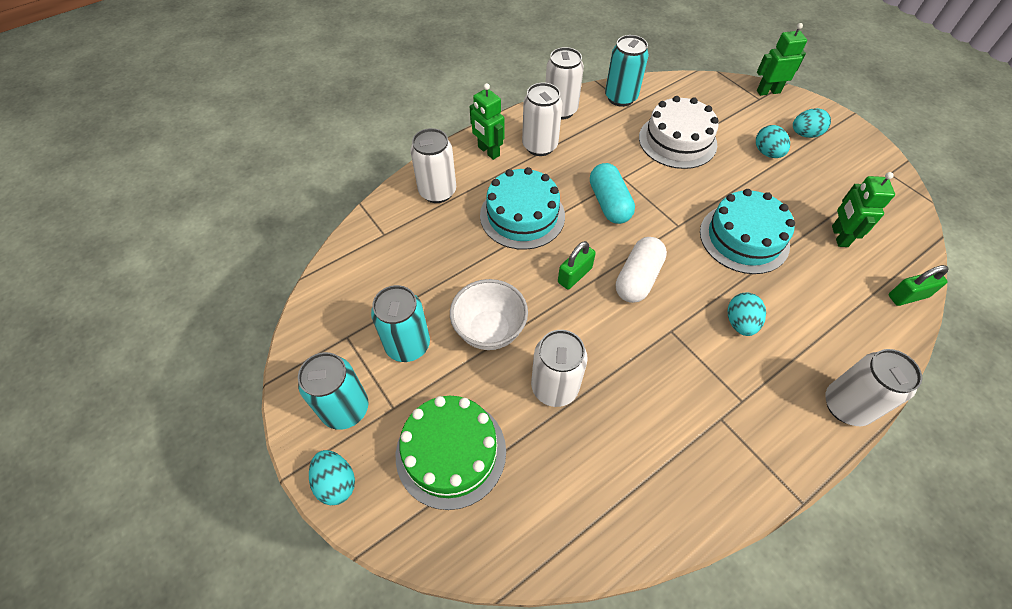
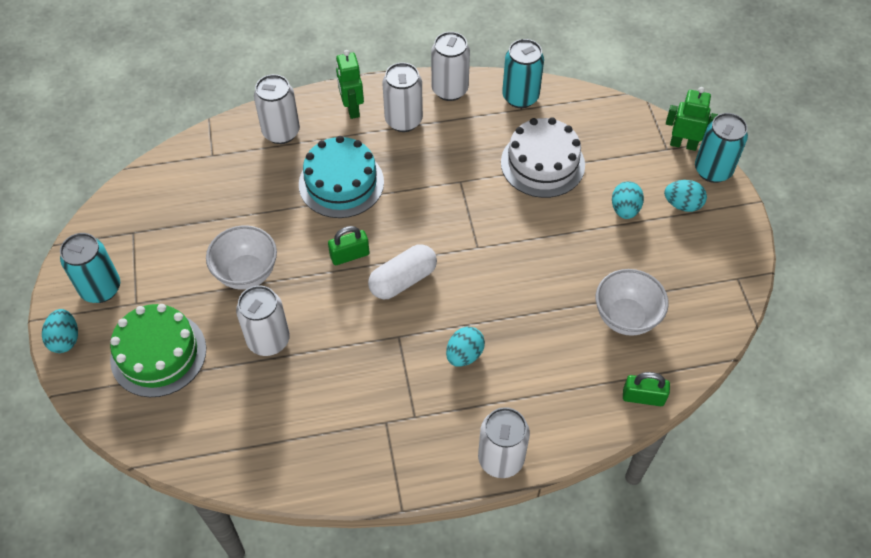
camera: 25 degrees right, 0 degrees up
turquoise can [371,285,430,362] -> turquoise can moved to [695,113,748,183]
turquoise capsule [590,163,635,224] -> none
turquoise cake [700,189,795,274] -> none
green robot [832,172,895,247] -> white bowl [596,269,669,336]

